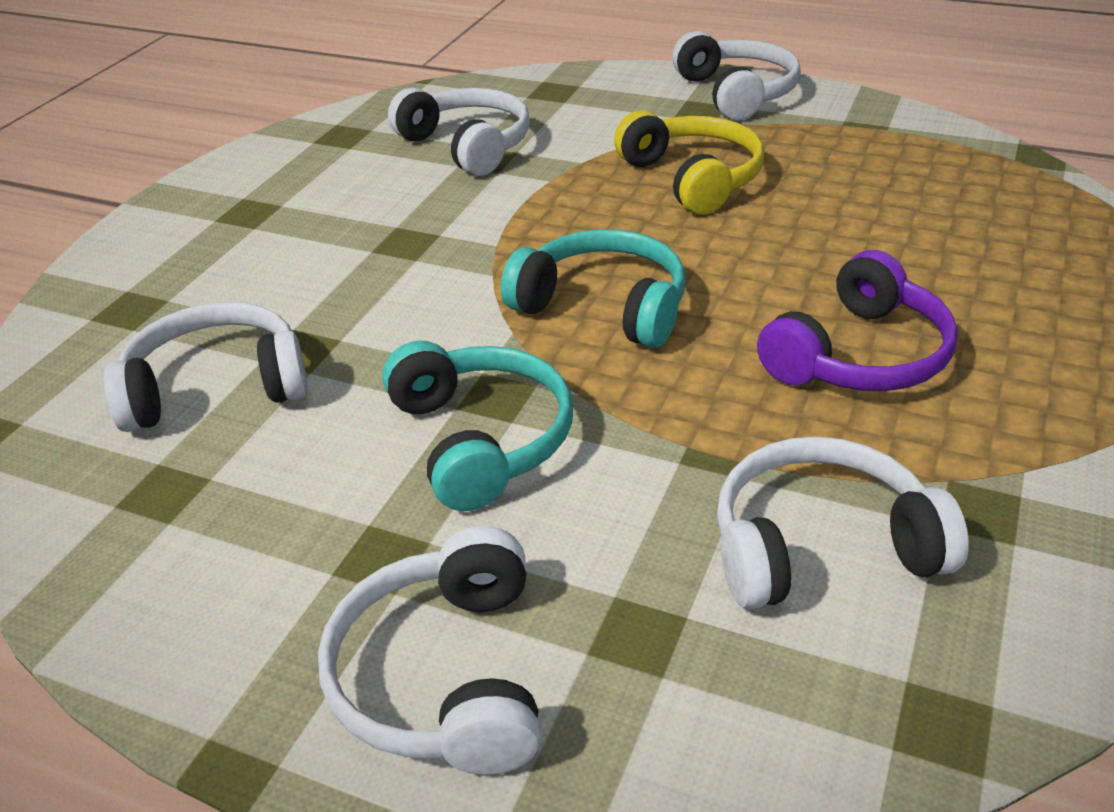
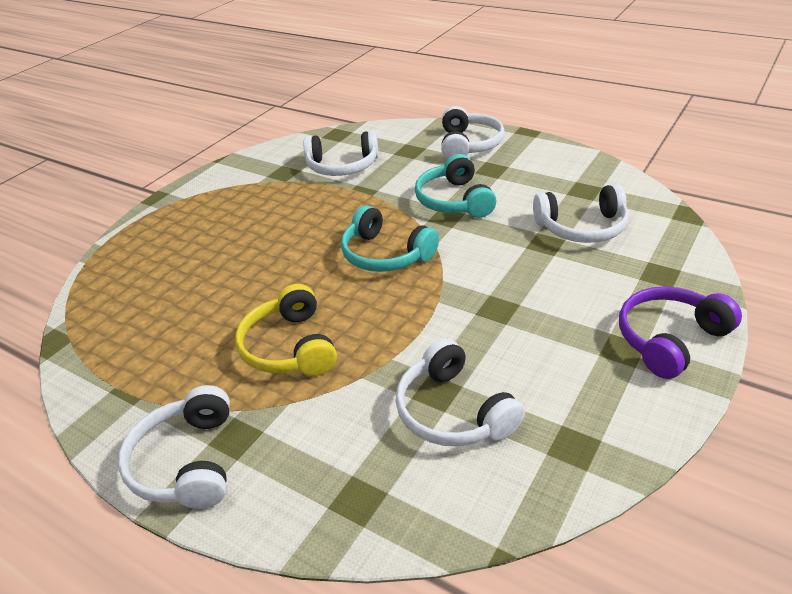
camera: 170 degrees left, 0 degrees up
purple headphones [757,250,958,391] -> purple headphones moved to [619,286,742,379]

